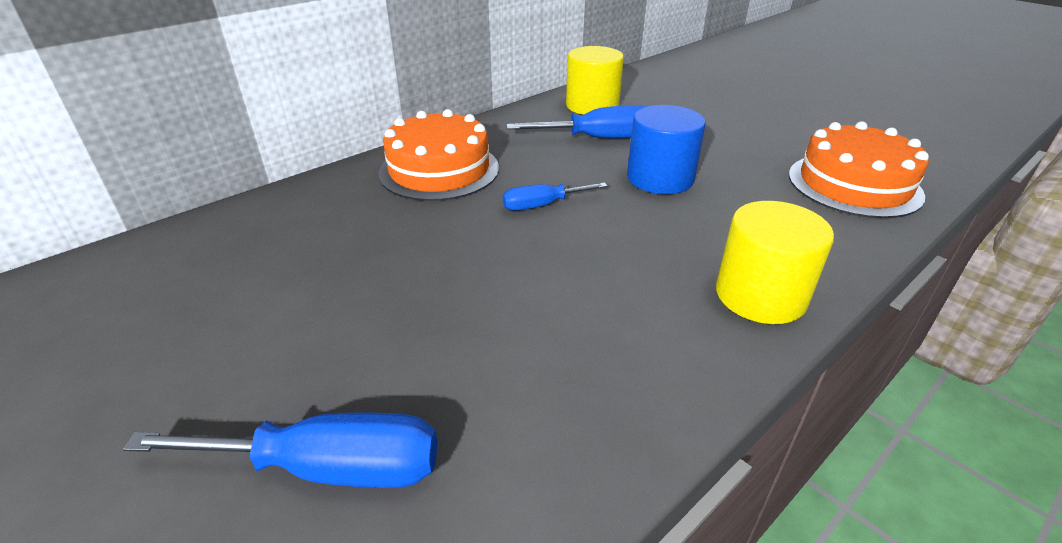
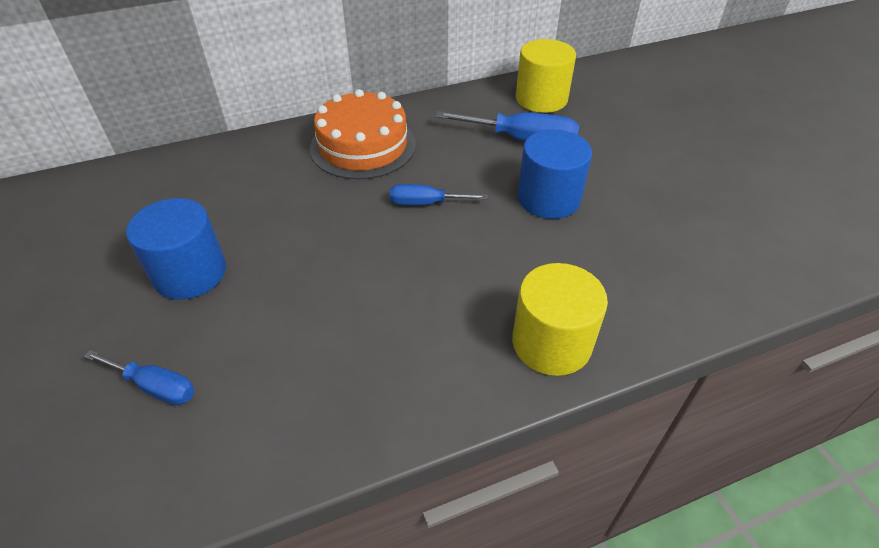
camera: 20 degrees right, 10 degrees up
blue screwdriver [123,413,437,488] -> blue screwdriver [84,350,195,405], size x0.60
orange cake [789,121,929,218] -> none
none -> blue cylinder [126,198,226,300]

